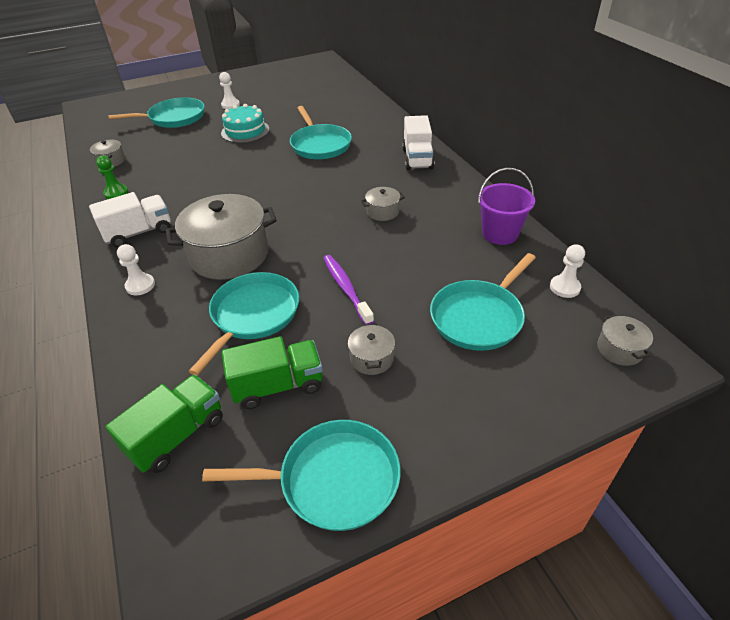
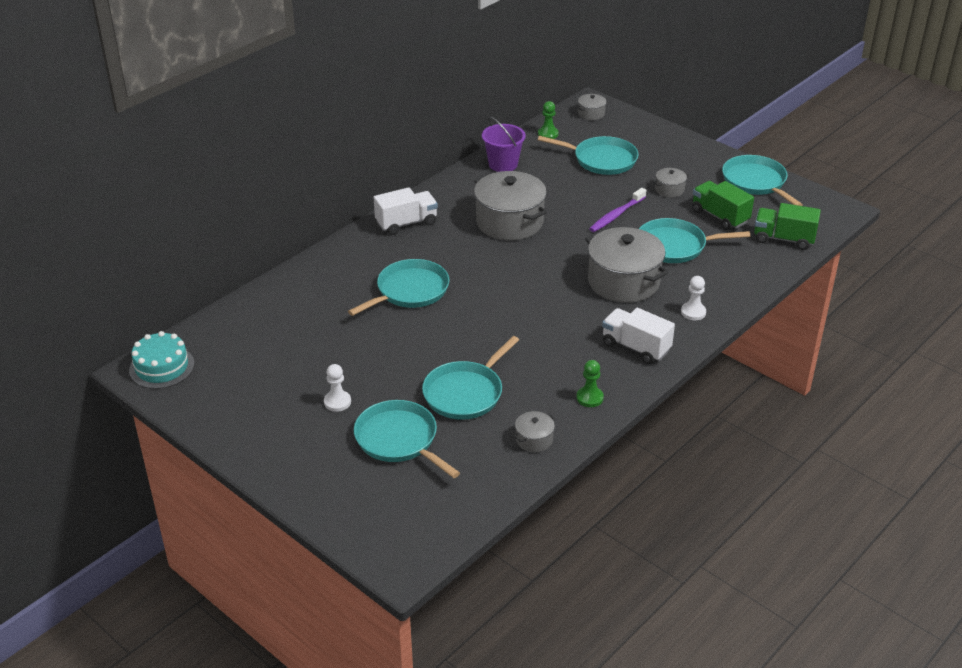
camera: 115 degrees left, 5 degrees down
turquoise cake [221,104,270,143] -> turquoise cake moved to [129,331,194,389]
grey pot [361,187,405,221] -> grey pot [474,171,547,240], size x2.23
white pawn [550,244,585,298] -> green pawn [538,101,559,139]
none -> turquoise pan [422,336,519,420]

